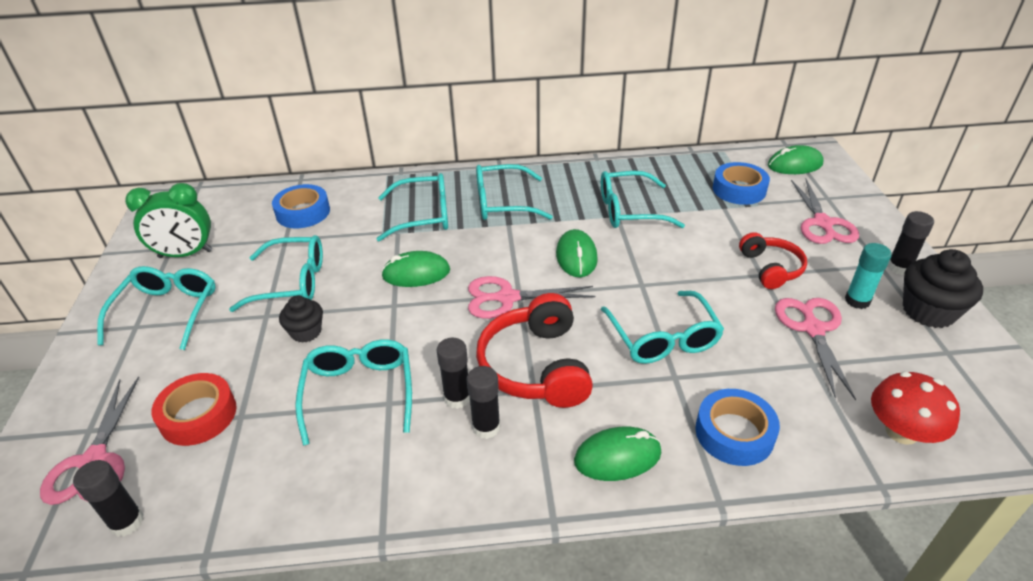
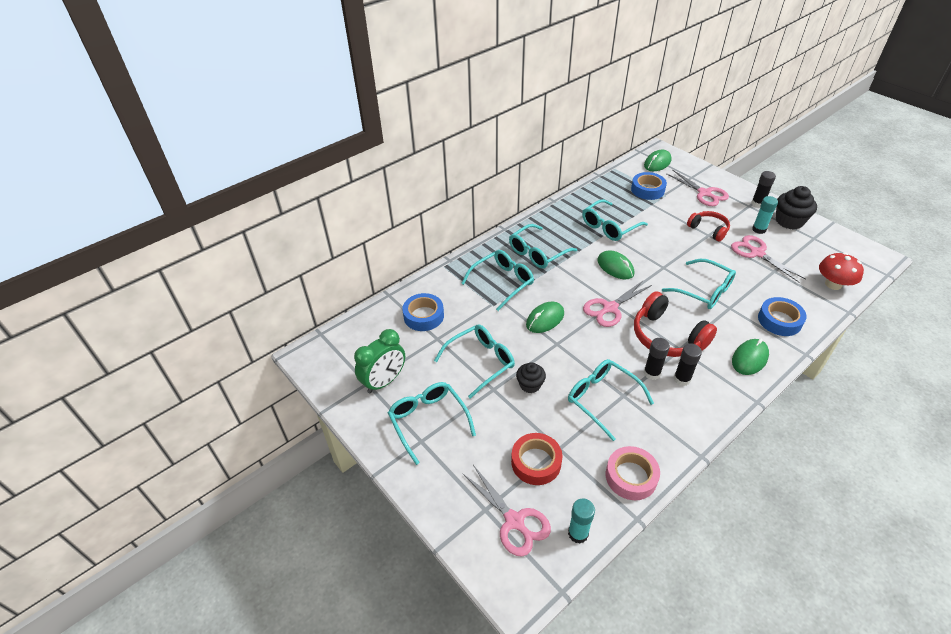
camera: 35 degrees left, 5 degrees up
black glue stick [73,460,144,537] -> turquoise glue stick [568,498,595,544]
none -> pink tape [606,446,660,500]

